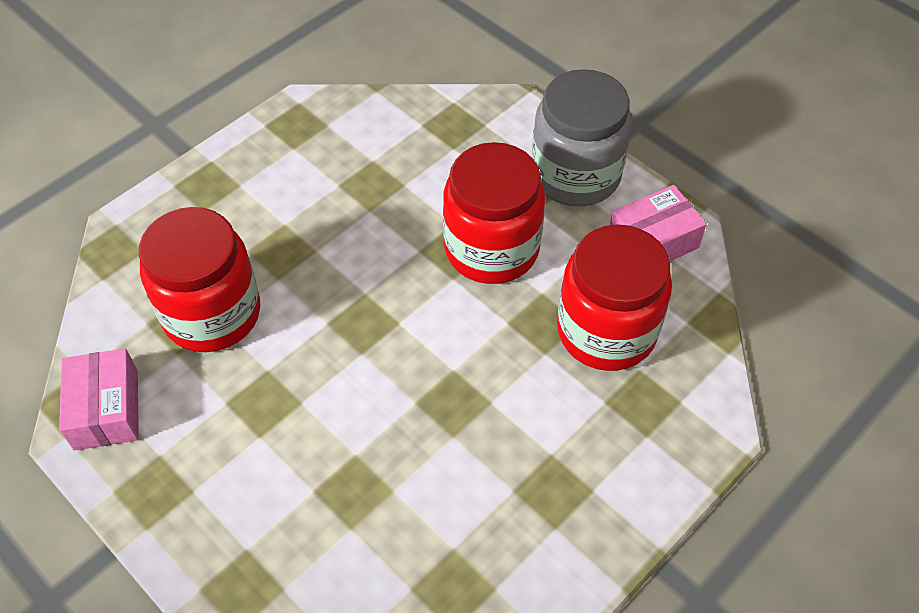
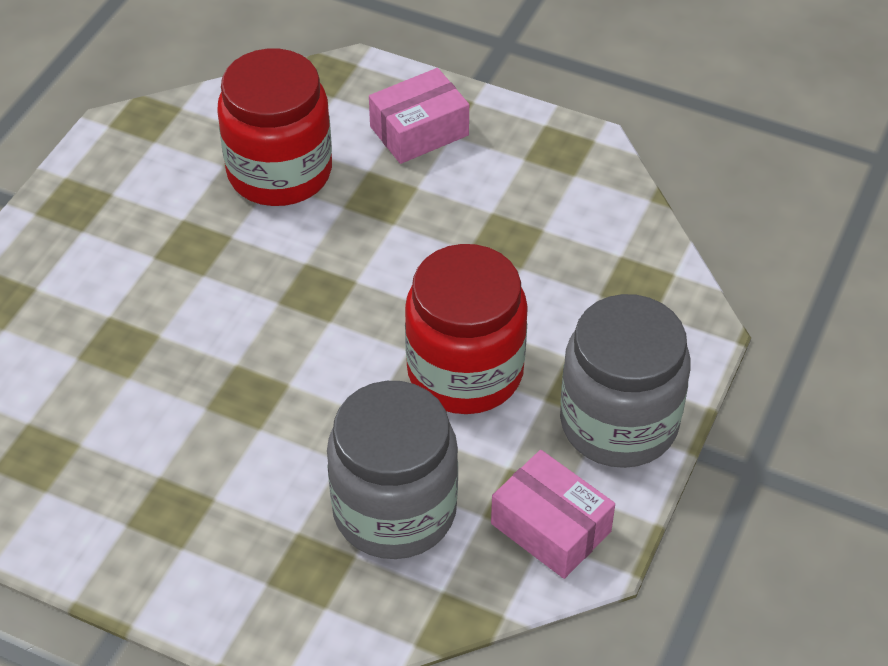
camera: 70 degrees right, 5 degrees down
pink box [59,349,139,450] -> pink box moved to [369,68,469,164]
red jar [557,224,672,371] -> grey jar [327,381,458,559]

